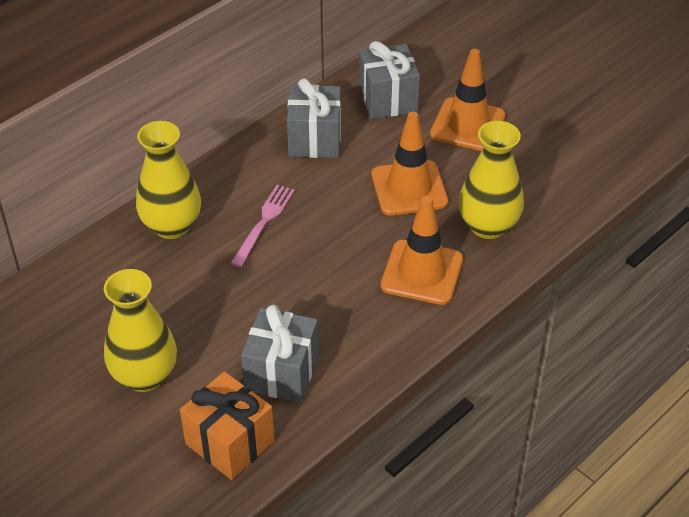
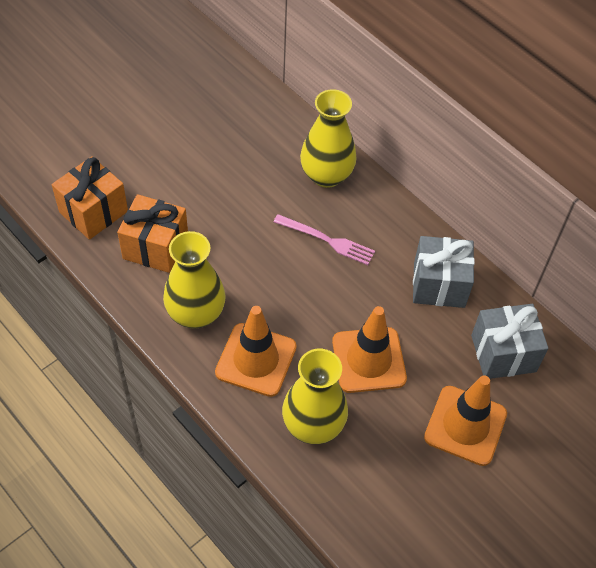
camera: 90 degrees right, 10 degrees up
yellow vase [104,269,177,392] -> yellow vase moved to [163,231,226,329]
grey gift [241,305,319,403] -> orange gift [117,194,188,273]

